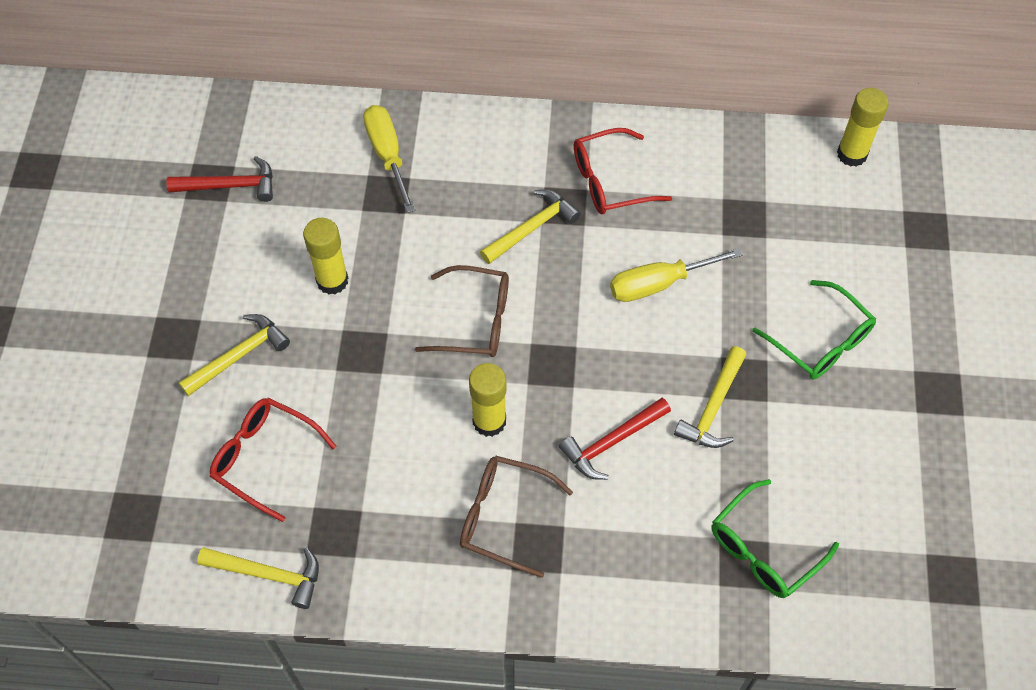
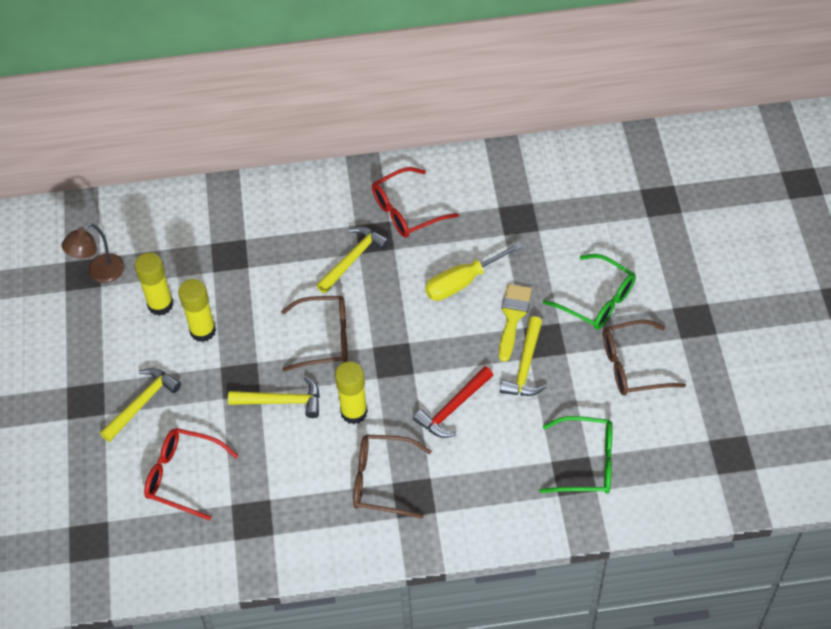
camera: 10 degrees left, 5 degrees down
red hammer [166,156,273,202] -> brown lamp [61,223,124,283]
yellow hammer [197,547,319,609] -> yellow hammer moved to [228,376,320,418]
yellow screwdriver [363,105,415,213] -> none
green glasses [712,479,839,598] -> green glasses turned 120 degrees counterclockwise [539,416,612,493]
yellow glue stick [837,88,889,167] -> yellow glue stick moved to [134,252,173,316]
none -> yellow brush [499,284,532,362]
none -> brown glasses [603,320,686,395]

